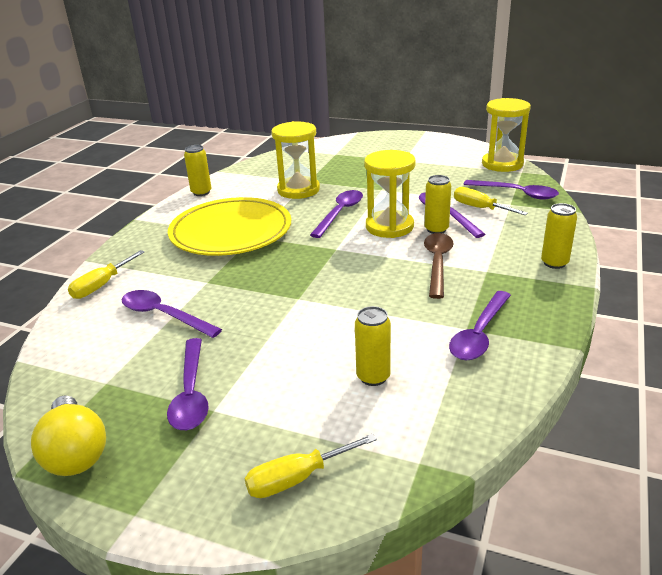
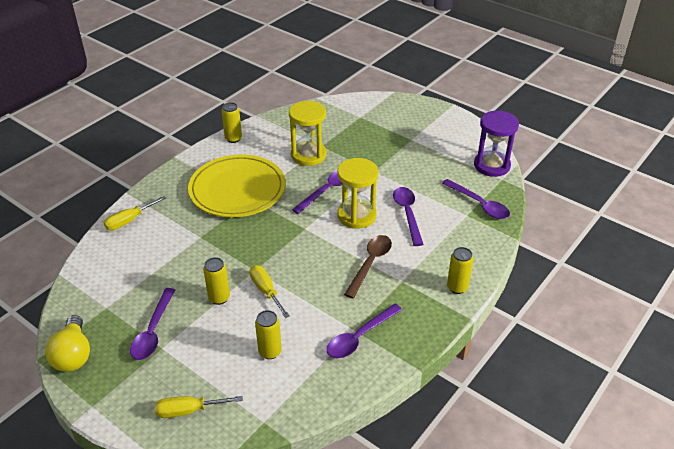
camera: 15 degrees right, 10 degrees up
purple spoon [122,290,222,338] -> none
yellow can [425,175,451,234] -> yellow can moved to [203,257,230,305]
yellow screwdriver [454,187,528,215] -> yellow screwdriver moved to [250,265,289,318]
yellow hourglass [482,98,531,172] -> purple hourglass [474,111,519,177]

